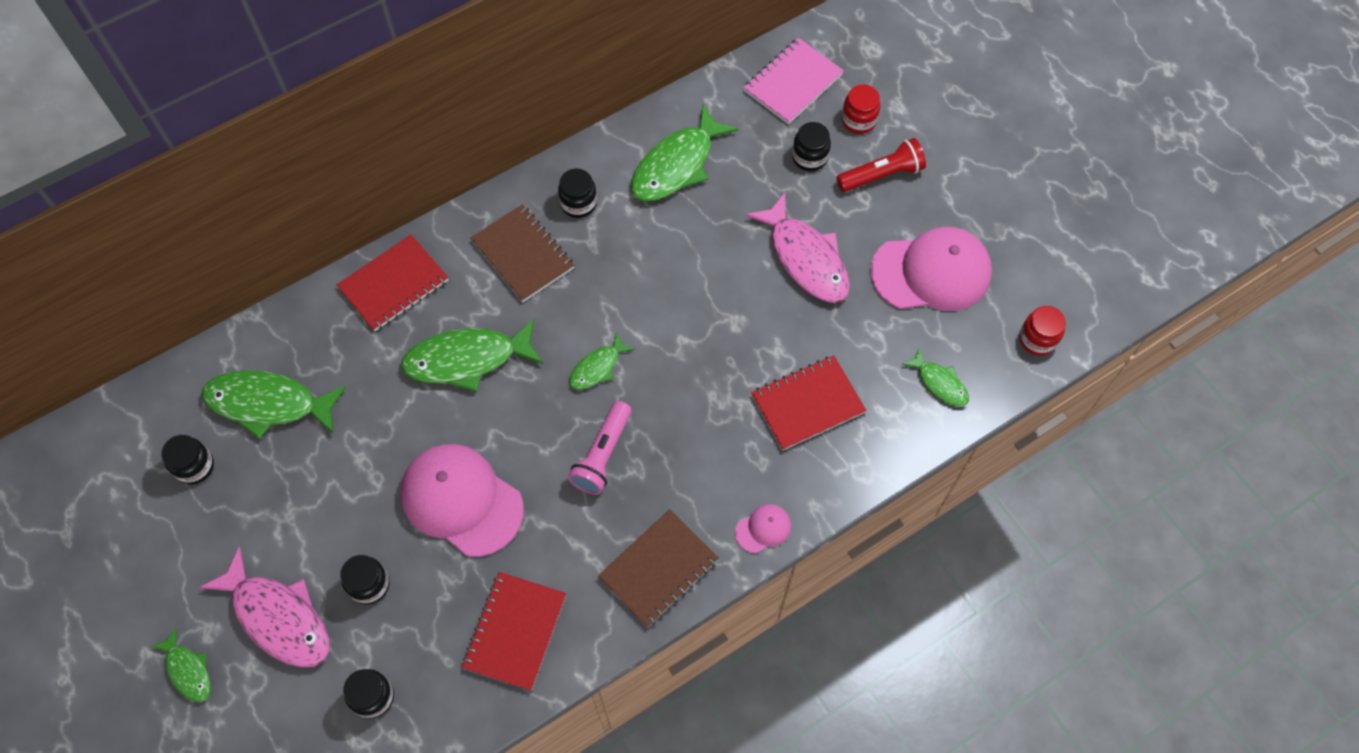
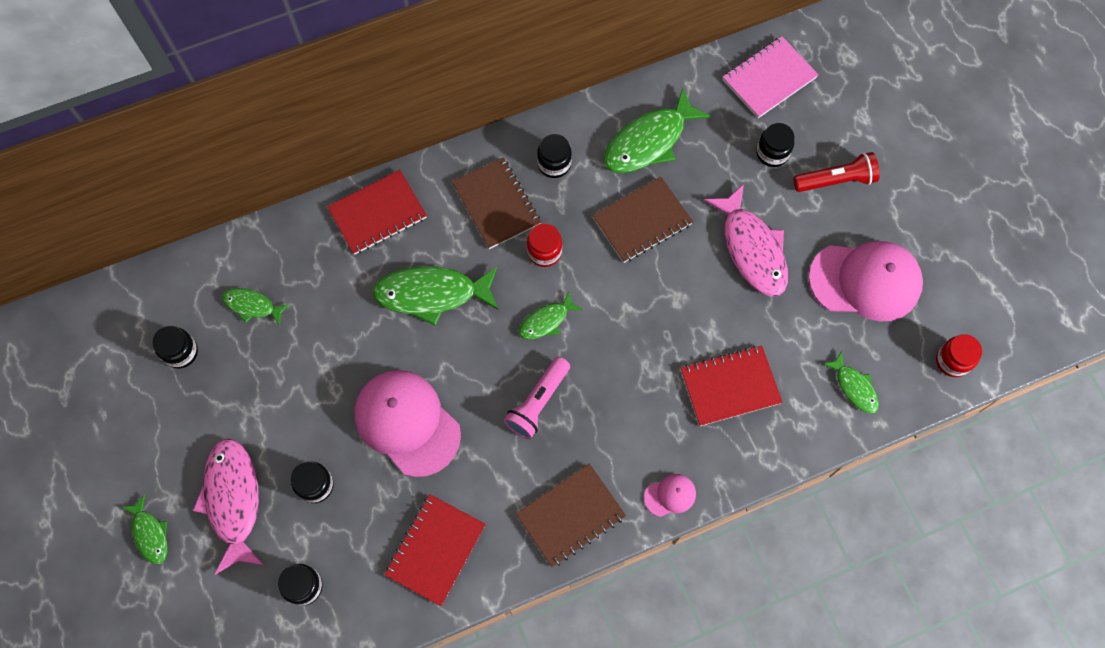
camera: 10 degrees right, 5 degrees up
pink fish [199,547,329,668] -> pink fish turned 150 degrees counterclockwise [193,439,264,575]
green fish [202,370,346,439] -> green fish [222,288,290,325], size x0.54
red jar [842,85,881,134] -> red jar moved to [527,223,562,267]
none -> brown notebook [592,177,693,263]

